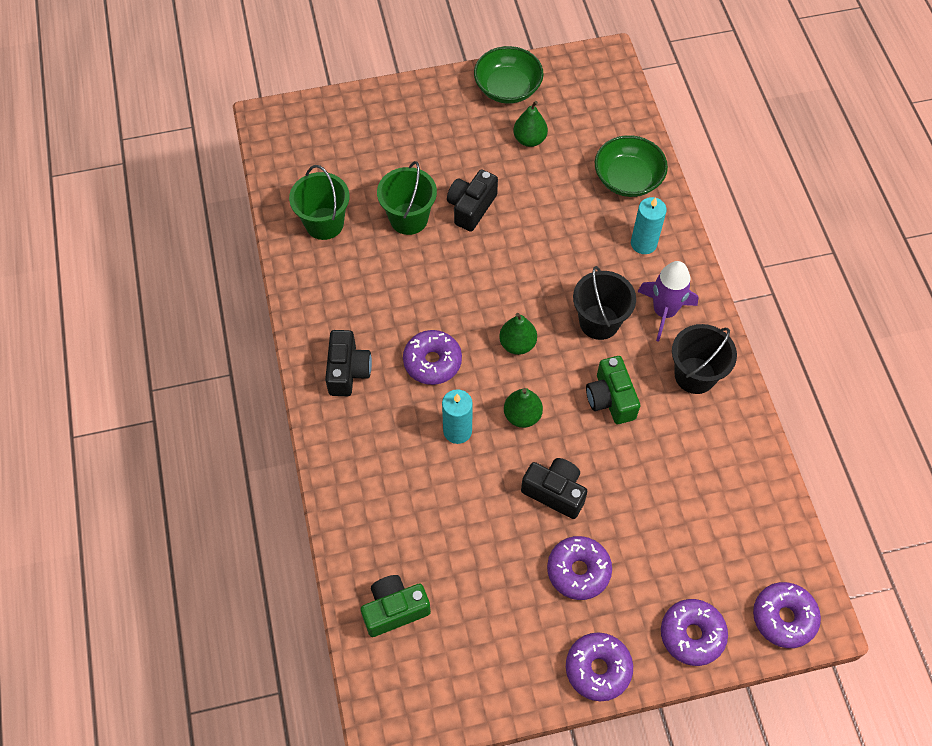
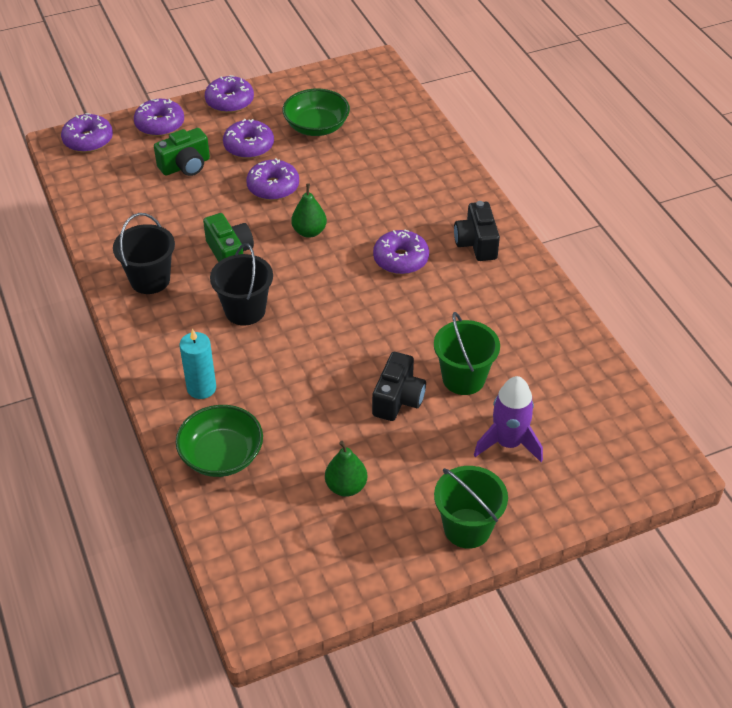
camera: 170 degrees right, 15 degrees down
green bucket [289,165,350,240] -> green bucket moved to [434,466,508,549]
green camera [361,575,431,637] -> green camera moved to [154,128,210,176]
turquoise candle [442,389,473,444] -> none
green bowl [474,46,544,104] -> green bowl moved to [282,89,350,136]
green pear [499,313,537,355] -> none
black camera [521,458,587,519] -> purple donut [246,158,299,200]
purple rocket [638,261,698,342] -> purple rocket moved to [474,376,543,462]

